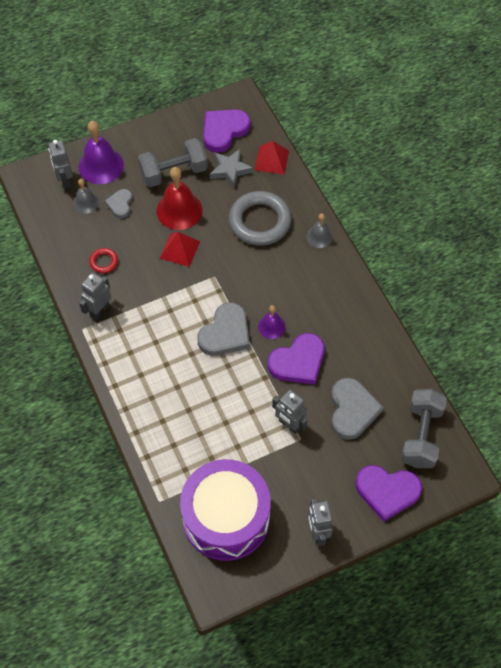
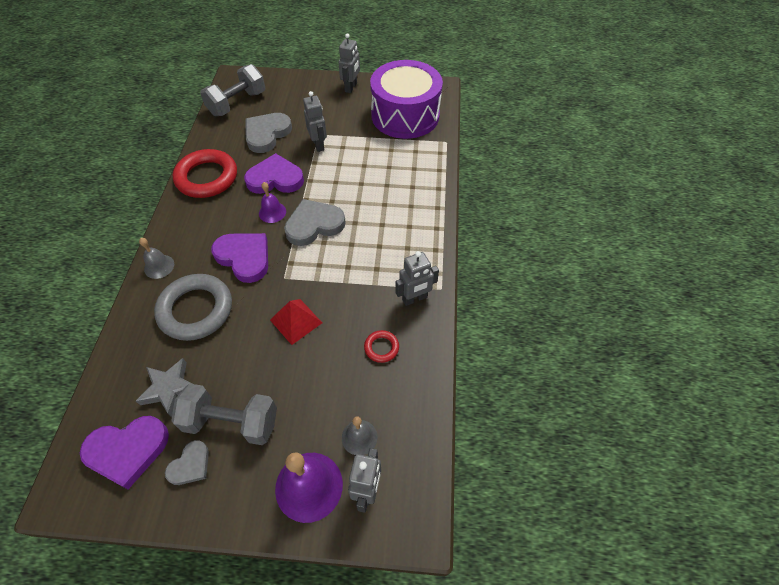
camera: 150 degrees left, 5 degrees down
grey heart [105,189,132,218] -> grey heart moved to [165,440,209,485]
red bell [157,167,203,230] -> none
red pyramid [255,141,289,174] -> none
purple heart [356,465,422,522] -> purple heart moved to [211,233,268,283]
none -> red ring [173,149,237,198]

